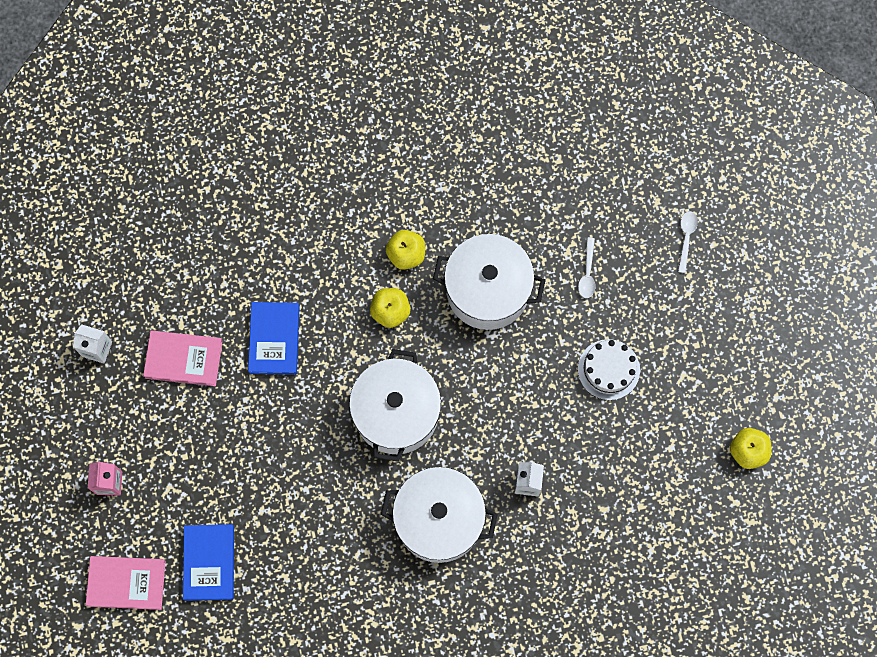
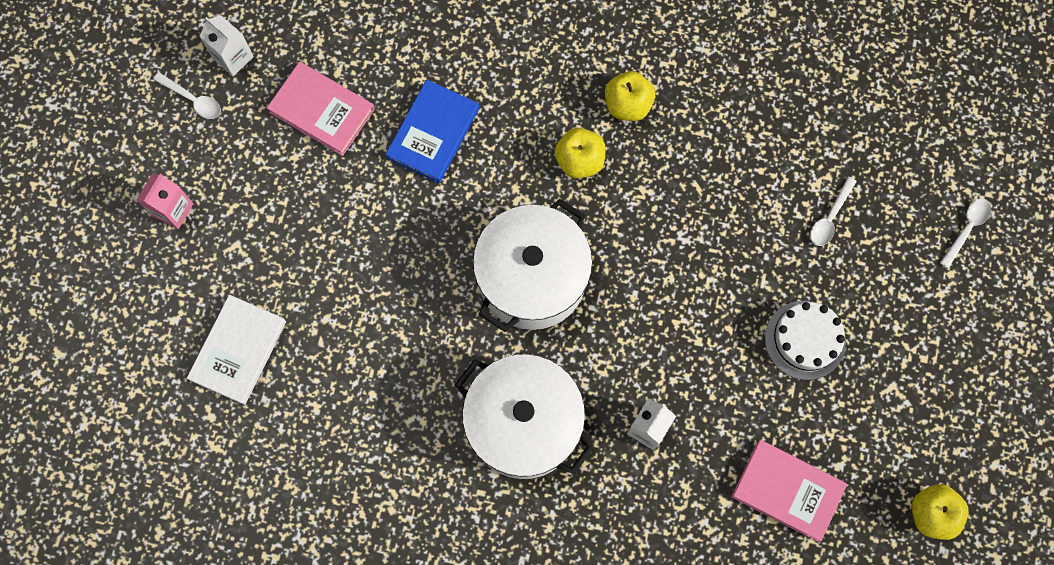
camera: 25 degrees right, 0 degrees up
pink book [86,556,166,610] -> pink book moved to [731,440,847,542]
blue book [183,524,234,601] -> white book [187,295,286,405]
white pot [433,234,546,330] -> none
none -> white spoon [153,72,221,119]

